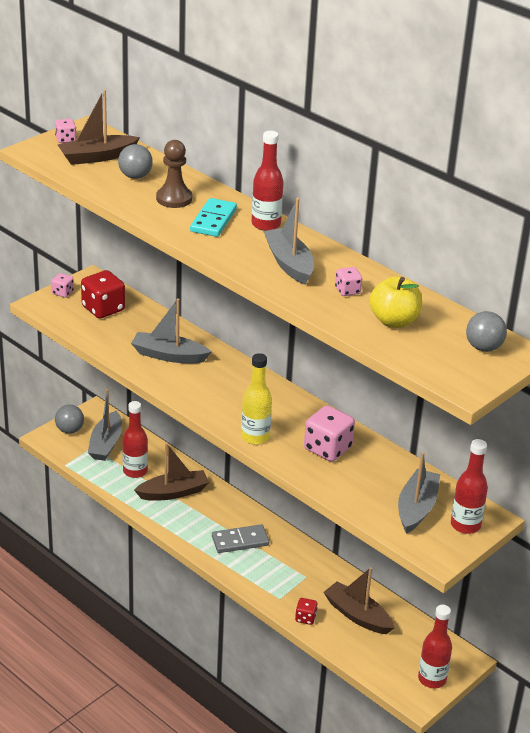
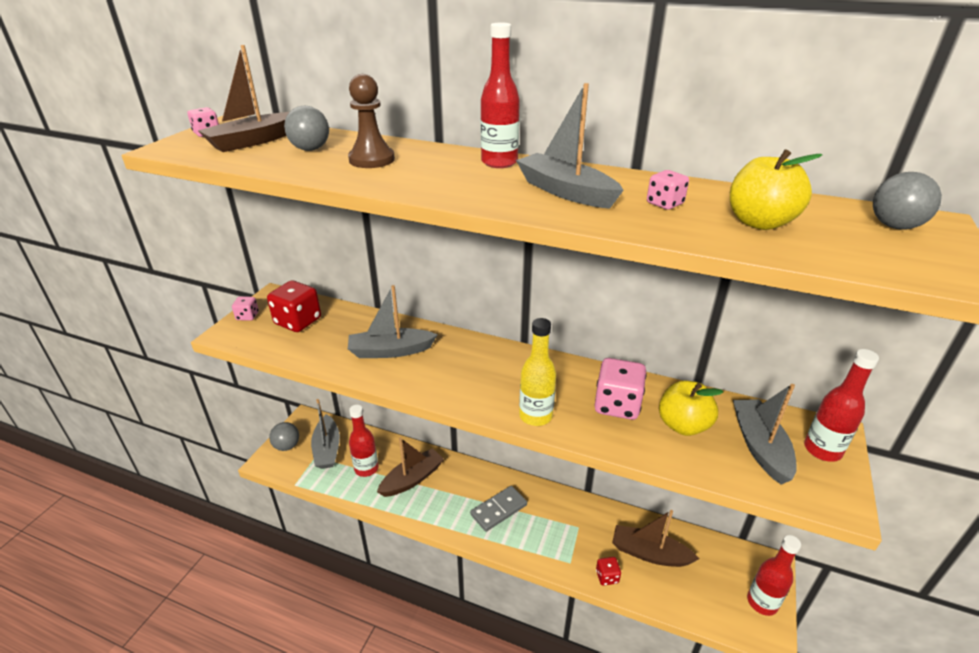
camera: 20 degrees left, 0 degrees up
turquoise domino [190,198,237,237] -> none
none -> yellow apple [659,381,723,436]

